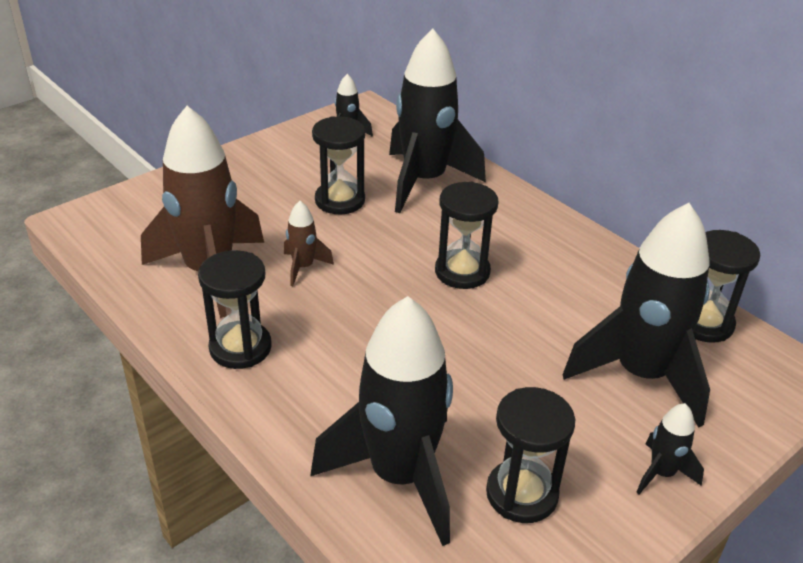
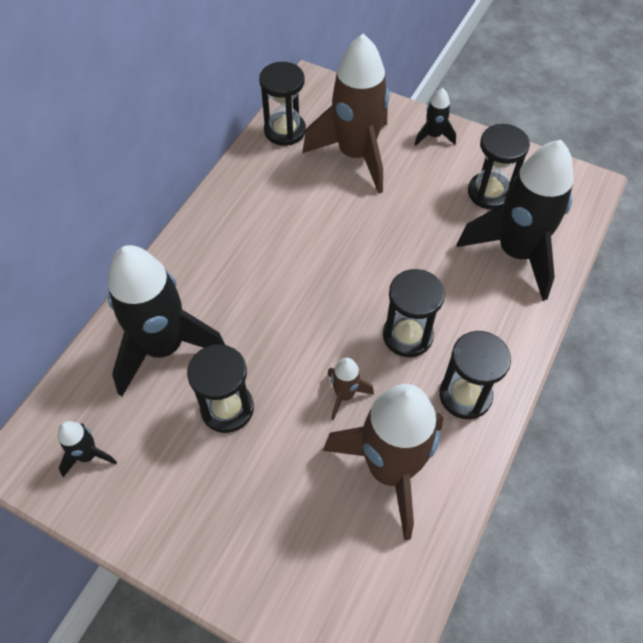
camera: 110 degrees left, 20 degrees up
black hourglass [435,182,498,289] -> black hourglass moved to [383,269,445,357]
black rocket [562,203,710,427] -> brown rocket [302,34,389,194]

